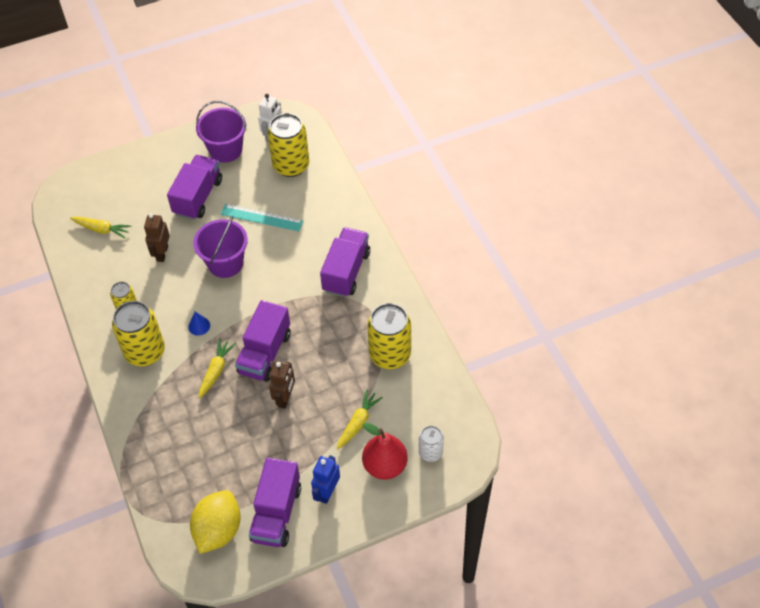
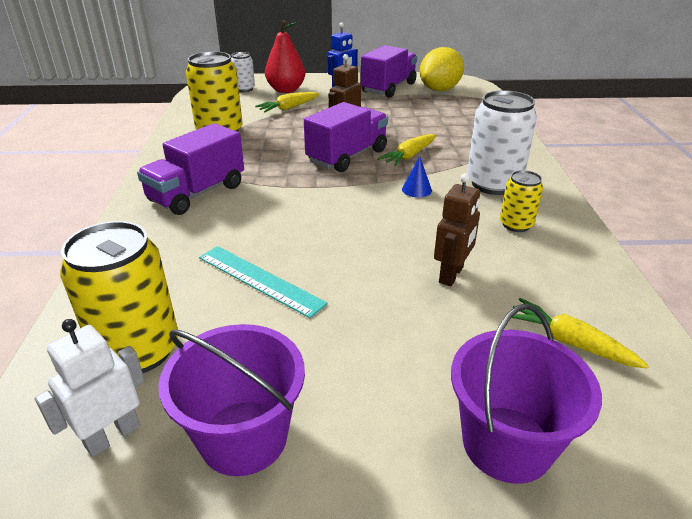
camera: 160 degrees left, 20 degrees down
yellow can [112,301,165,366] -> white can [467,90,537,195]
purple truck [167,155,222,220] -> none
purple bucket [193,216,248,278] -> purple bucket moved to [451,304,602,484]

